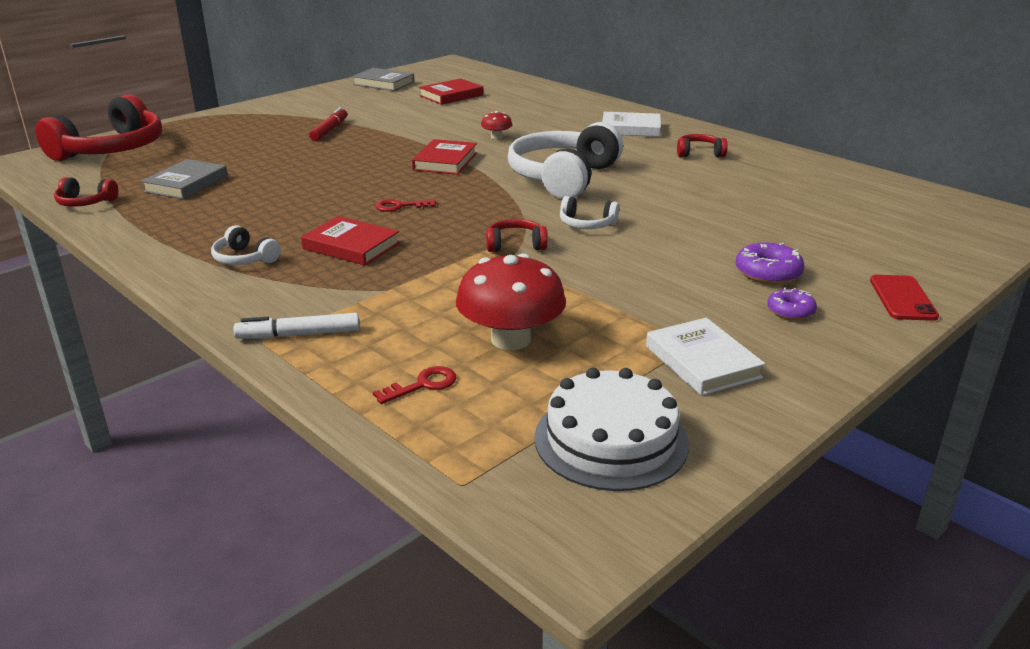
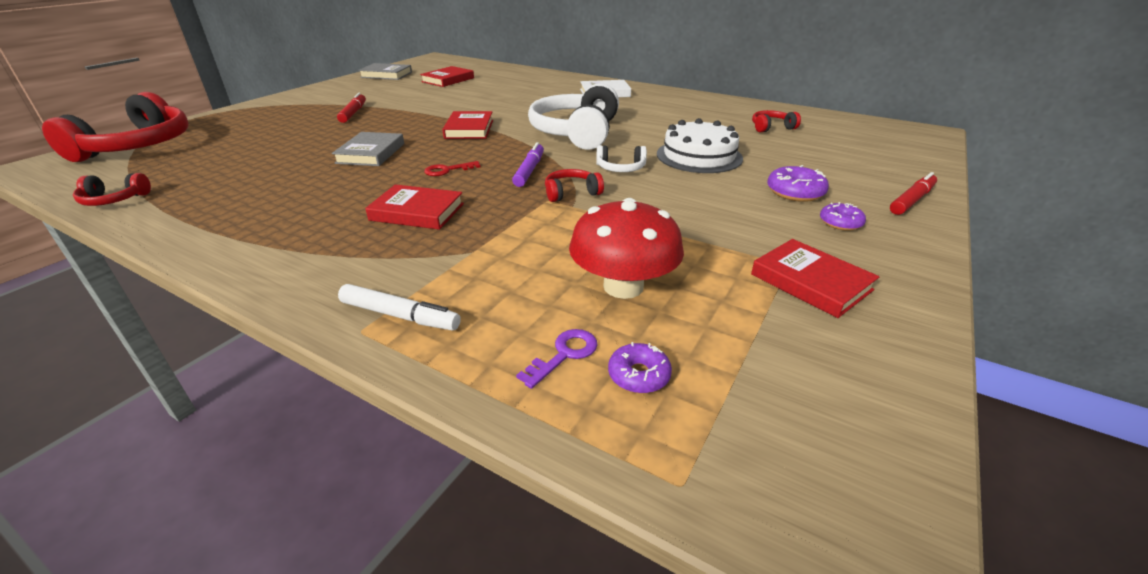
camera: 15 degrees left, 5 degrees up
grey book [141,159,228,200] -> grey book moved to [332,132,404,166]
white headphones [211,225,281,265] -> none
white marker [233,313,360,339] -> white marker turned 135 degrees counterclockwise [338,284,461,330]
red key [373,366,457,404] -> purple key [516,329,598,389]
red mushroom [481,111,512,139] -> none
white cake [534,368,689,491] -> white cake moved to [657,118,743,173]
white book [646,318,765,396] -> red book [751,239,879,318]
red headphones [677,134,728,157] -> red headphones moved to [752,110,801,132]
red phone [870,275,939,321] -> red marker [890,172,937,215]
none -> purple marker [512,142,544,187]
none -> purple donut [608,342,672,393]

